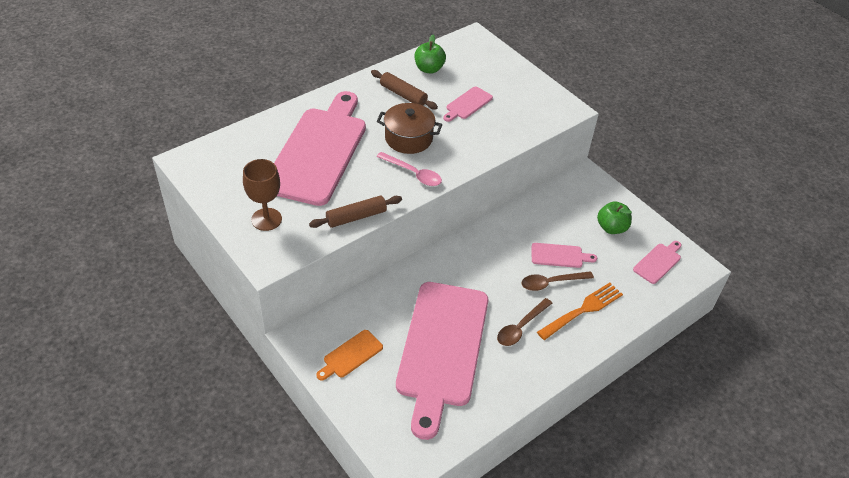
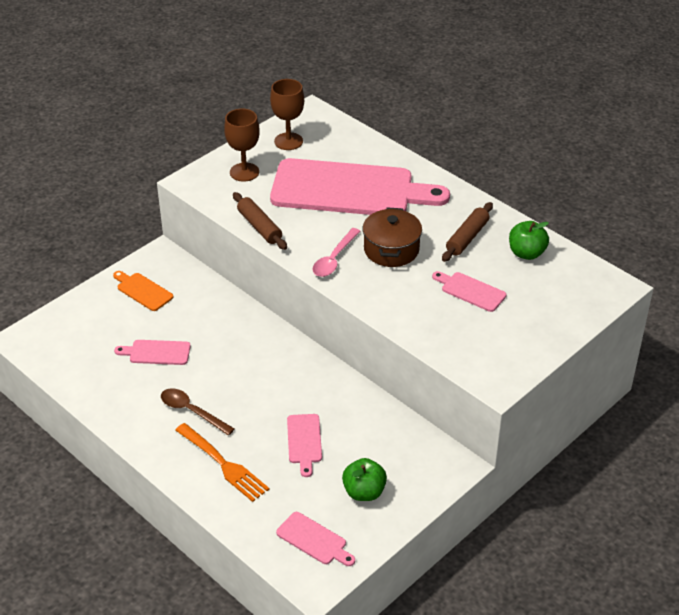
camera: 85 degrees right, 5 degrees down
pink cutting board [396,282,489,440] -> pink cutting board [114,340,191,365], size x0.40
brown spoon [521,271,594,291] -> none
none -> brown goblet [270,79,304,150]

